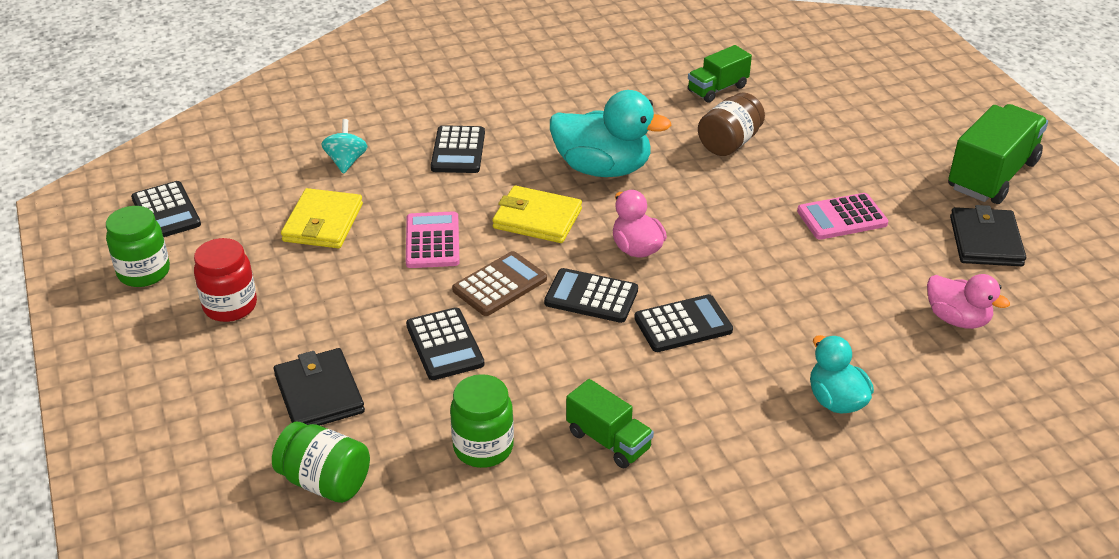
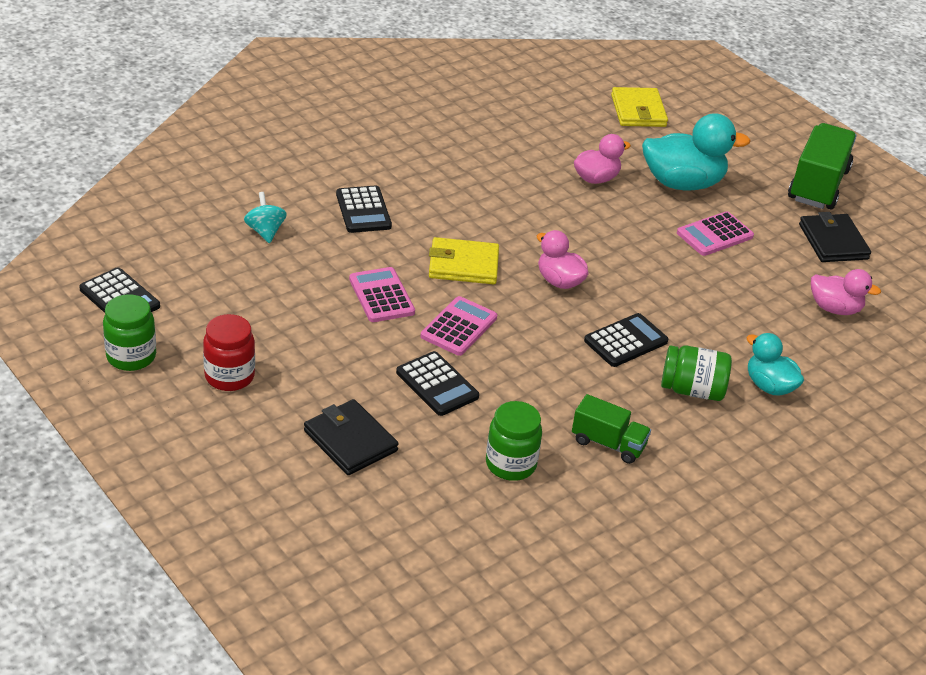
camera: 20 degrees left, 0 degrees up
green jar [272,422,370,503] -> green jar moved to [661,345,732,401]
yellow wallet [281,188,363,248] -> yellow wallet moved to [611,87,668,127]
brown calculator [452,251,547,316] -> pink calculator [421,296,497,356]
black calculator [544,268,638,323] -> none
turquoise duck [550,90,671,177] -> turquoise duck moved to [642,113,751,190]
green truck [688,45,752,103] -> none
brown jar [698,93,765,156] -> pink duck [574,134,631,184]

